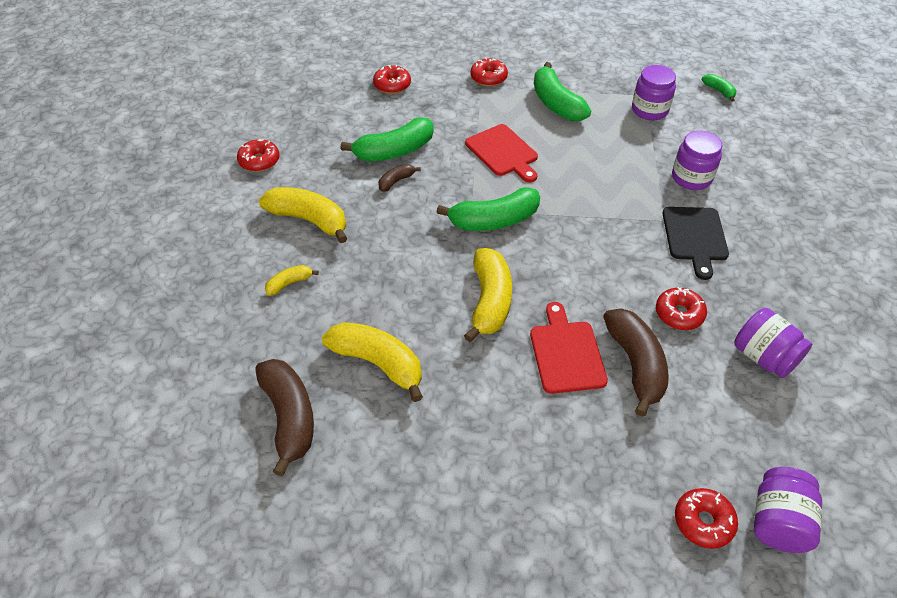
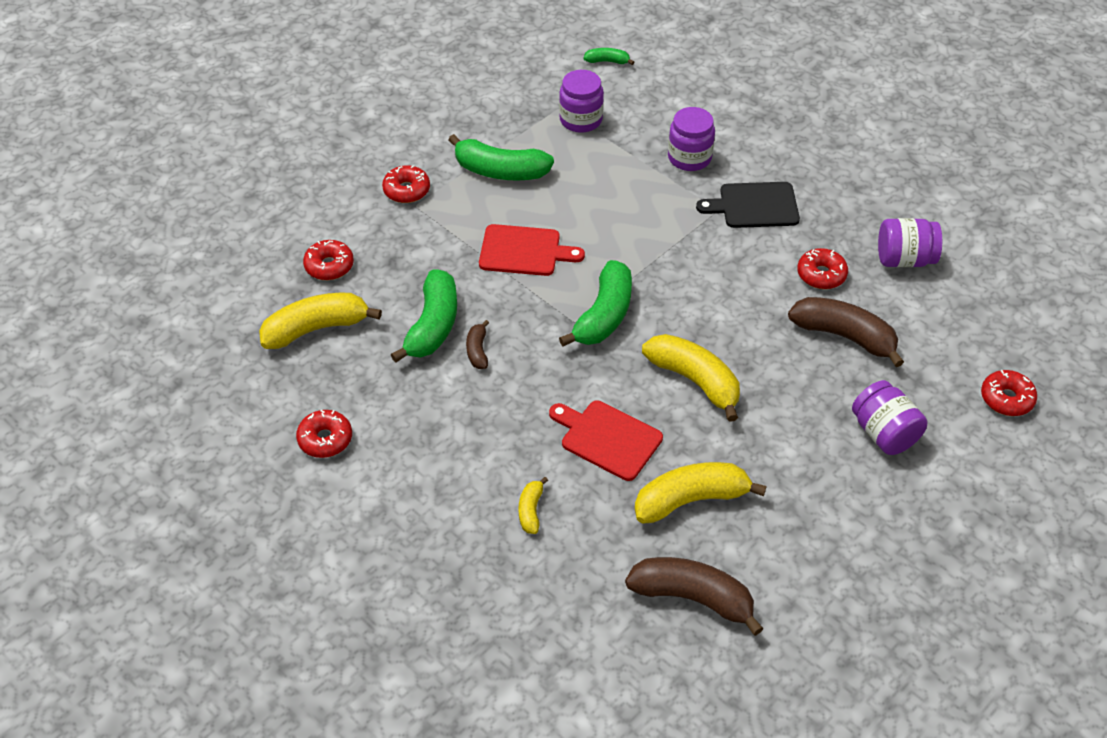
camera: 50 degrees left, 0 degrees up
yellow banana [259,187,347,243] -> yellow banana moved to [259,293,382,349]
red cutting board [530,302,608,394] -> red cutting board moved to [549,400,663,481]
black cutting board [662,207,729,280] -> black cutting board turned 135 degrees clockwise [696,182,800,228]
purple jar [753,467,822,553] -> purple jar moved to [852,380,928,455]

